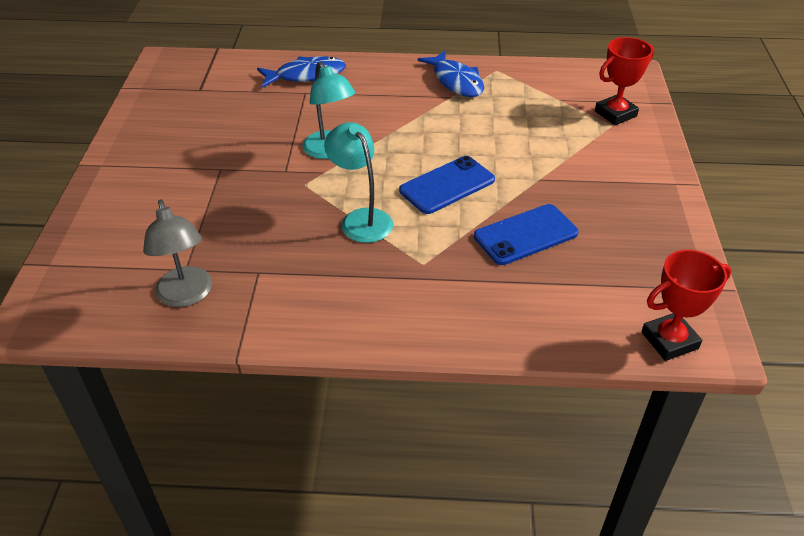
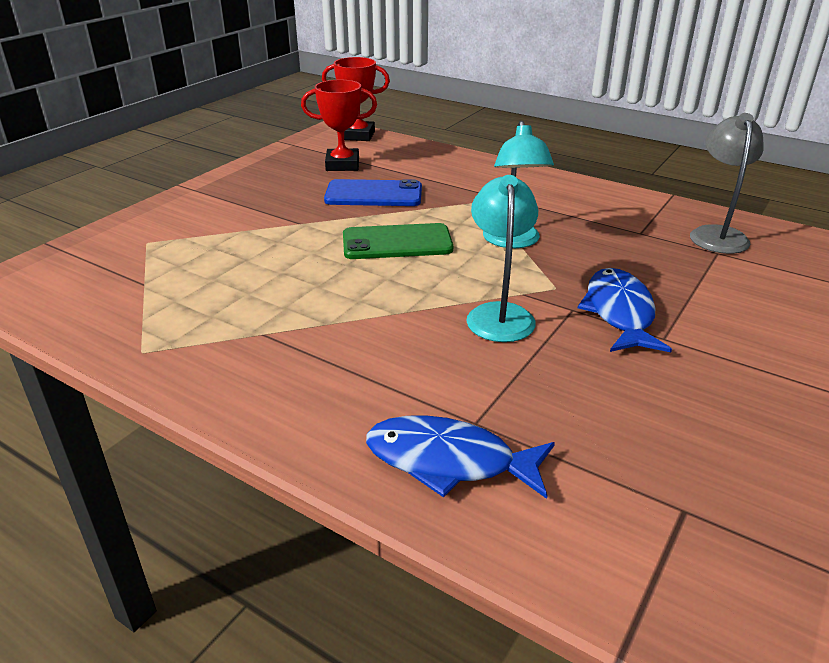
camera: 150 degrees left, 10 degrees down
blue phone [399,156,495,214] -> green phone [343,223,453,259]
blue fish [417,50,484,97] -> blue fish moved to [578,268,672,352]
red trophy [595,37,654,125] -> red trophy moved to [301,80,377,171]

